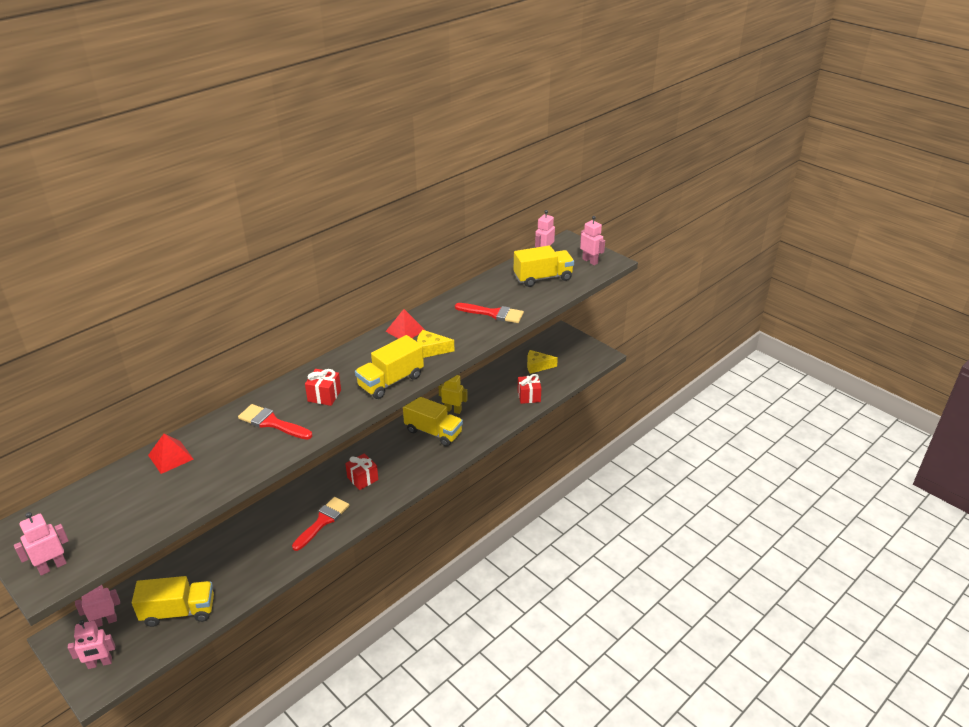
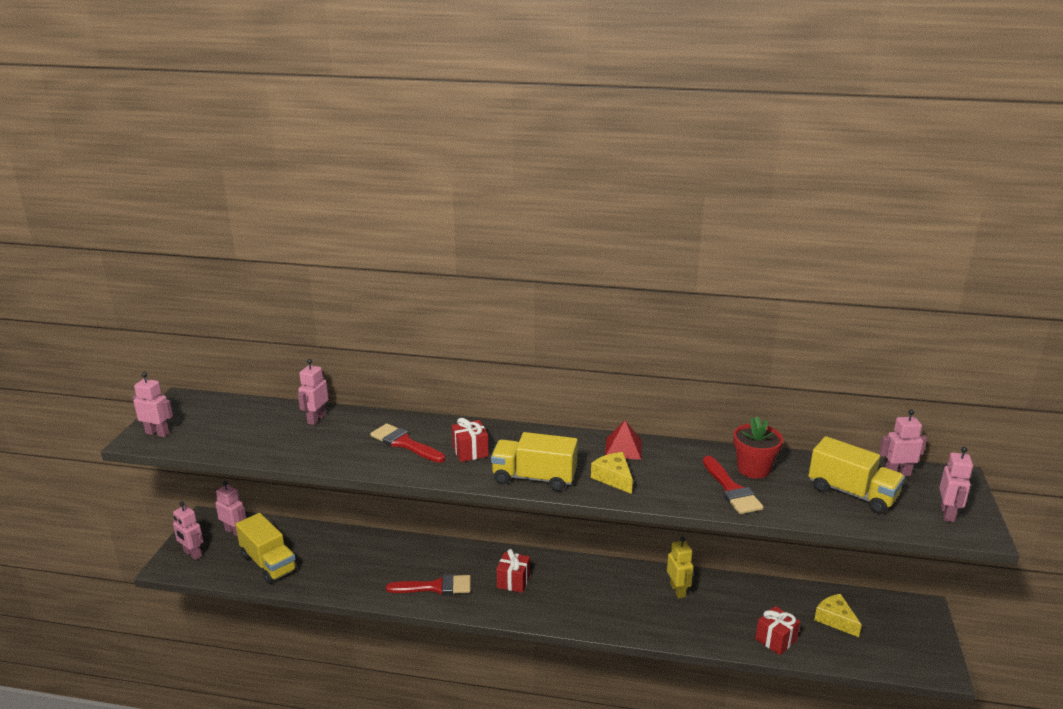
camera: 55 degrees right, 10 degrees down
red pyramid [148,434,194,474] -> pink robot [298,359,328,425]
red brush [238,404,313,440] -> red brush turned 45 degrees counterclockwise [370,423,445,463]
yellow truck [403,397,463,446] -> none
none -> red flower pot [733,416,783,479]

